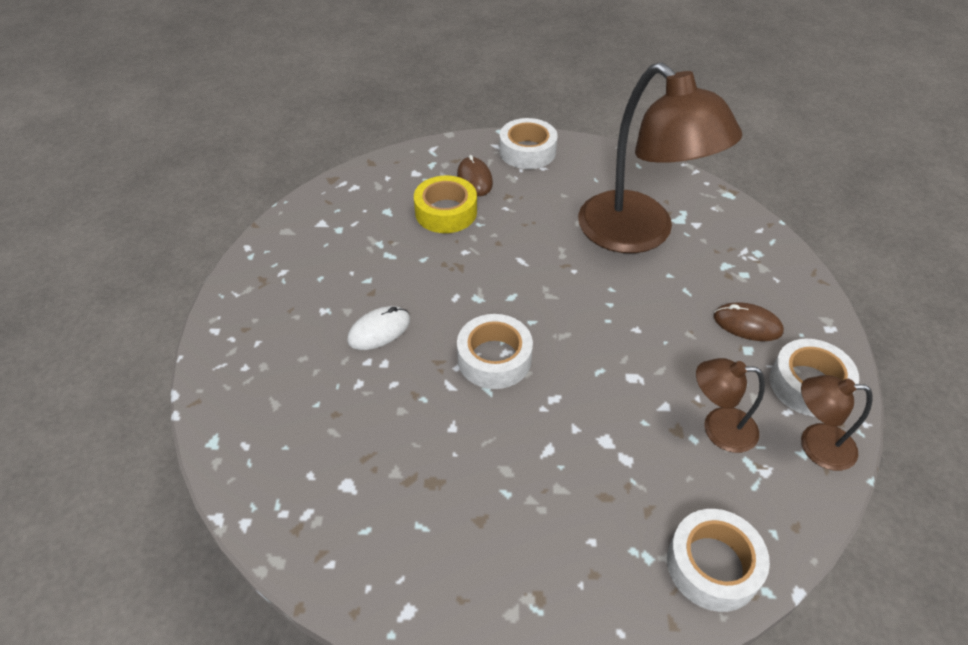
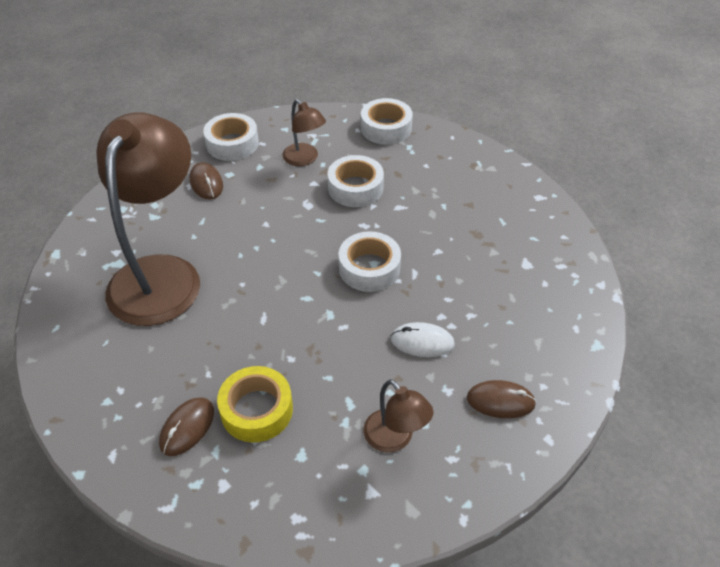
camera: 135 degrees left, 0 degrees up
white tape [499,118,558,169] -> white tape moved to [327,155,384,207]
brown lamp [801,375,872,471] -> brown lamp moved to [364,379,434,452]
none -> brown mouse [467,380,536,418]

